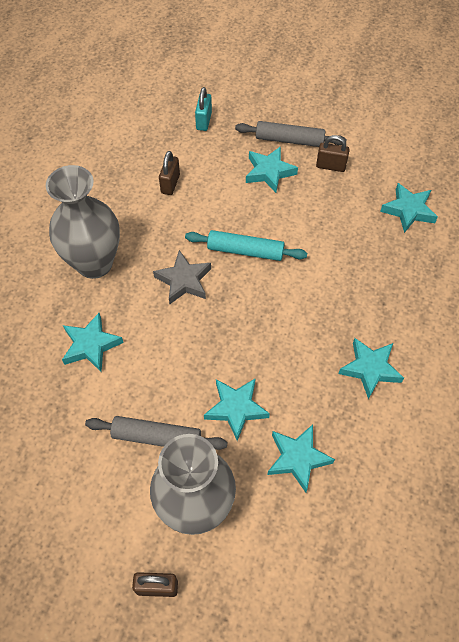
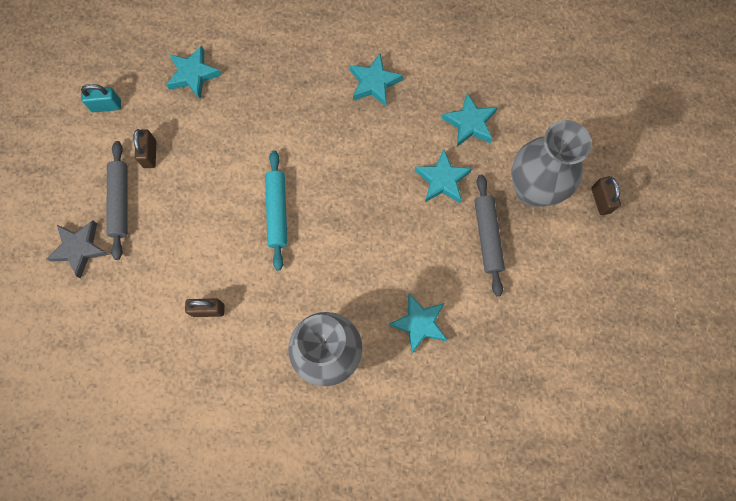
camera: 105 degrees left, 15 degrees up
grey star [153,250,211,304] -> grey star moved to [46,221,109,278]
turquoise padlock [195,87,212,131] -> turquoise padlock moved to [81,84,121,112]
turquoise star [246,146,298,193] -> none

